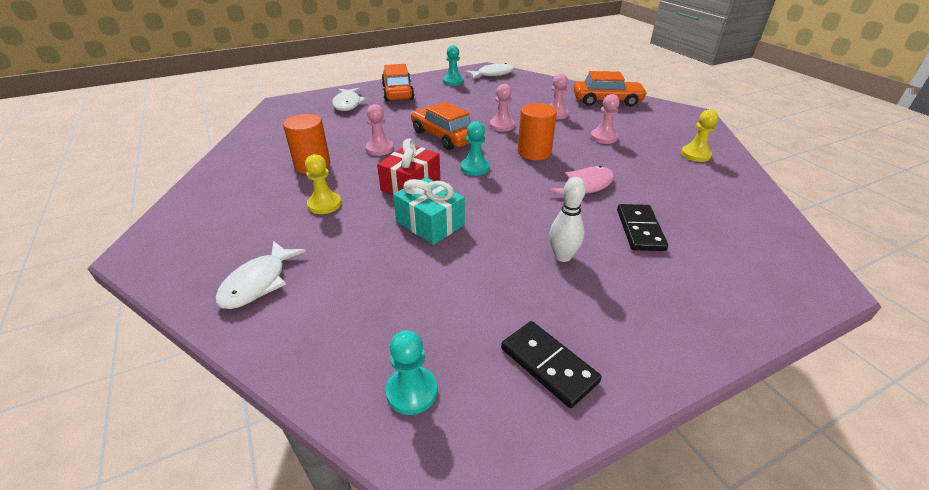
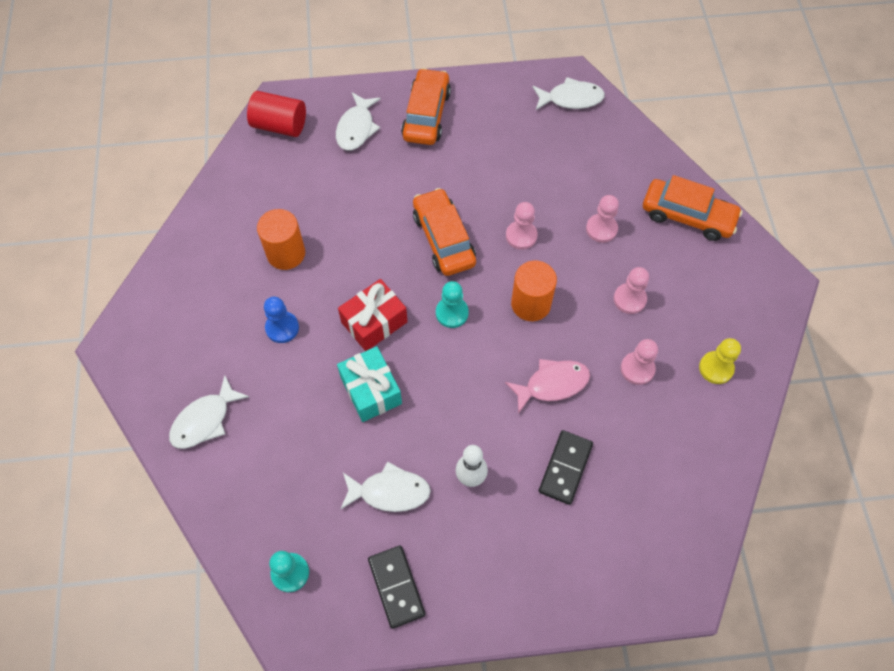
camera: 20 degrees right, 25 degrees up
yellow pawn [305,154,342,214] -> blue pawn [264,297,299,343]
pink pawn [366,104,394,156] -> pink pawn moved to [621,339,658,385]
turquoise pawn [443,45,464,86] -> none
none -> red cylinder [247,91,306,137]
none -> white fish [341,461,431,512]

